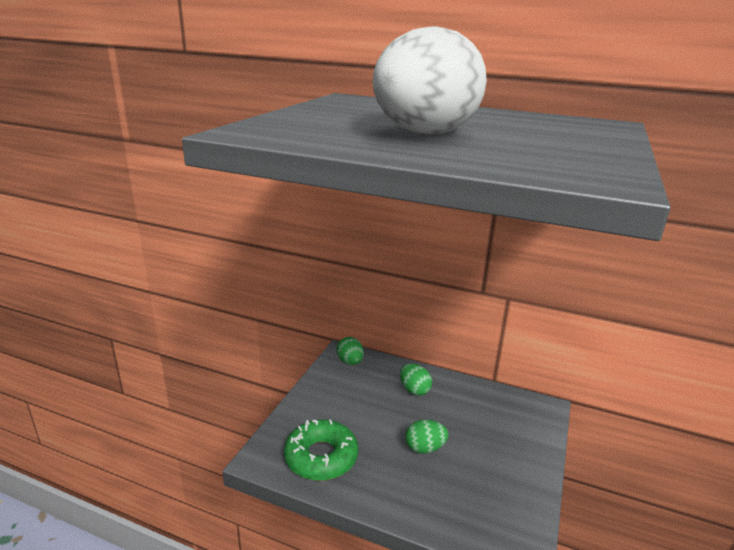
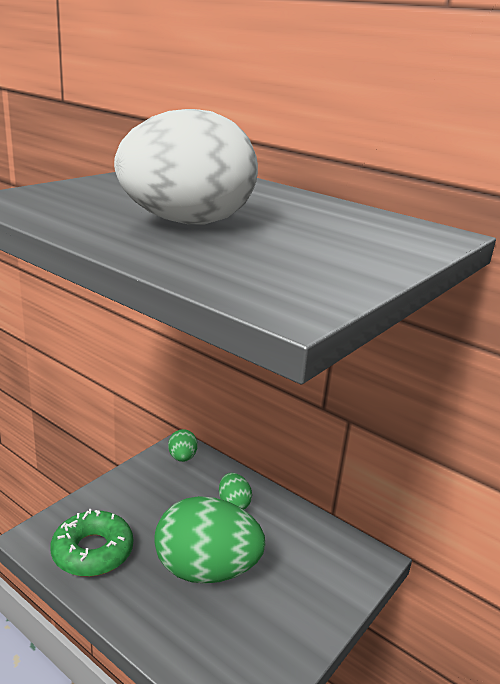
camera: 15 degrees right, 0 degrees up
green egg [405,420,448,454] -> green egg [154,496,266,584], size x2.22

